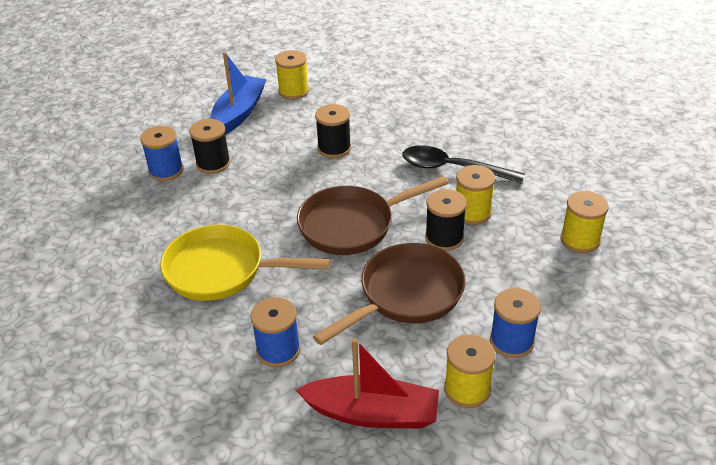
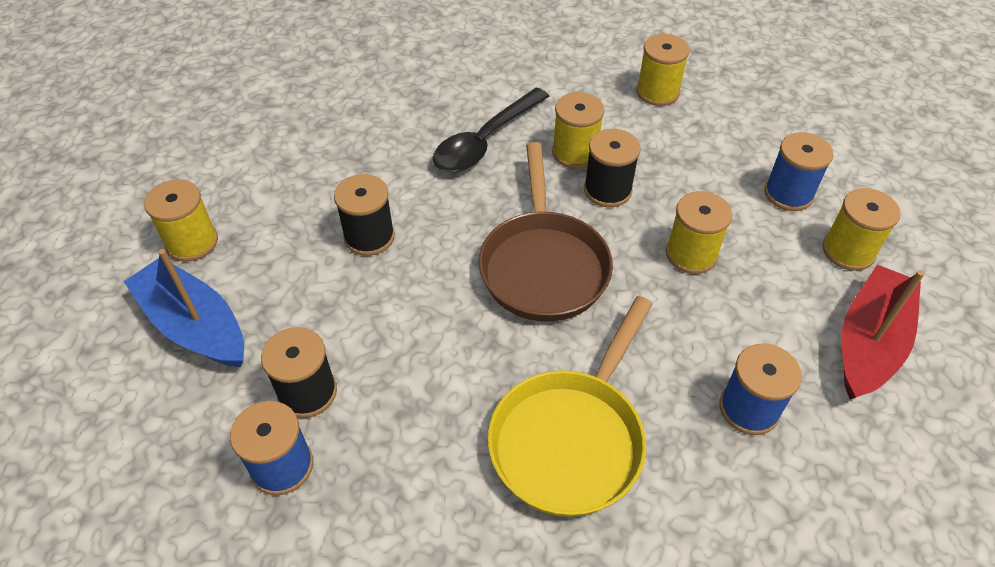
camera: 70 degrees left, 10 degrees up
brown pan [313,243,466,345] -> yellow spool [666,191,732,274]

